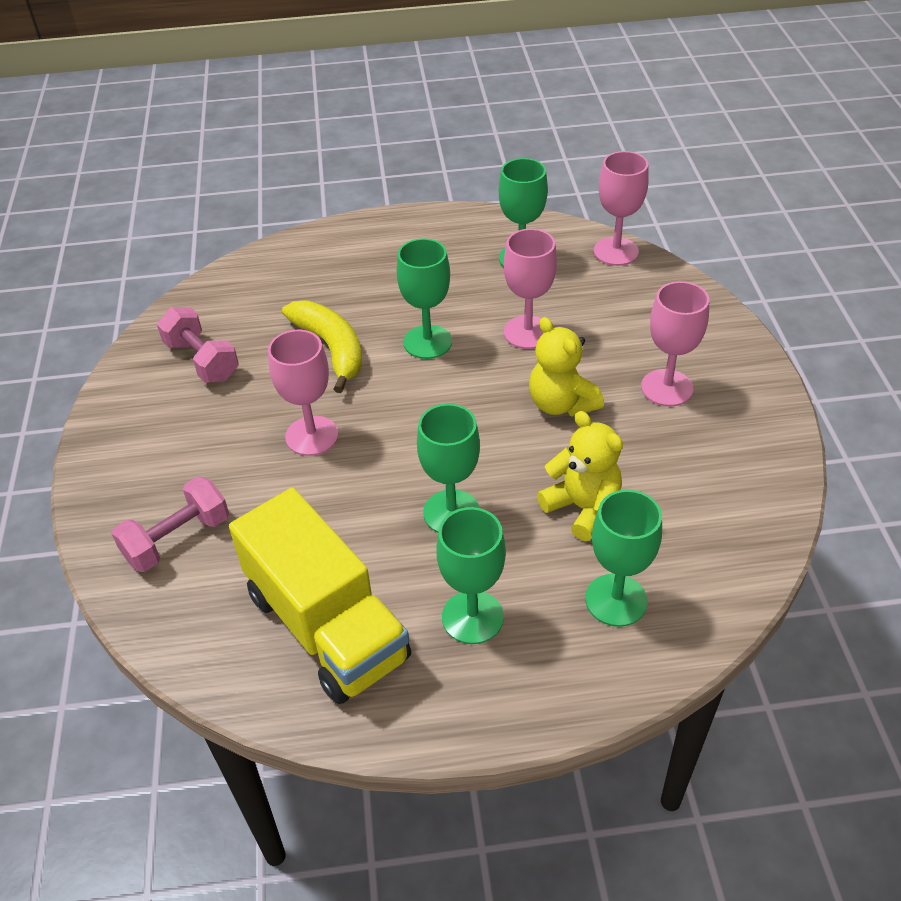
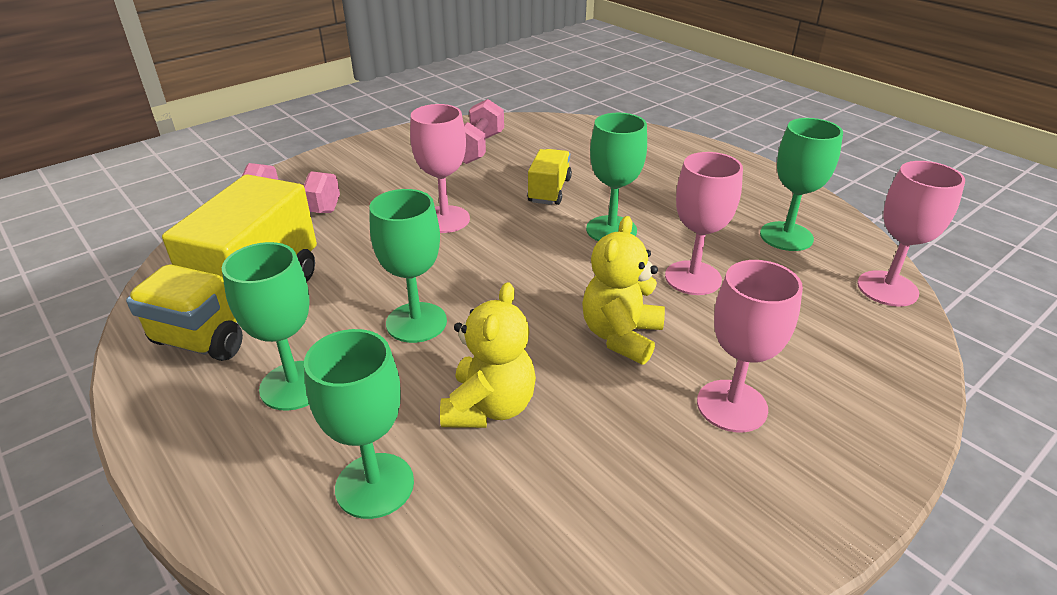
camera: 55 degrees right, 10 degrees down
yellow banana [282,301,362,393] -> yellow truck [527,149,572,205]

